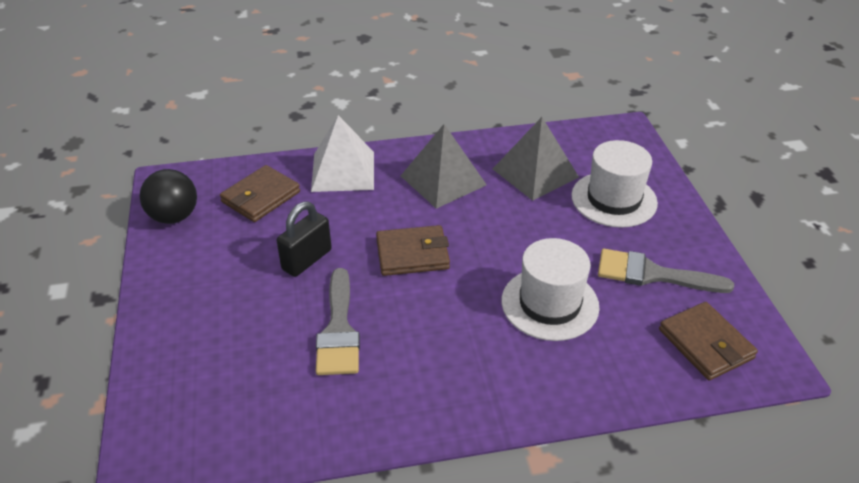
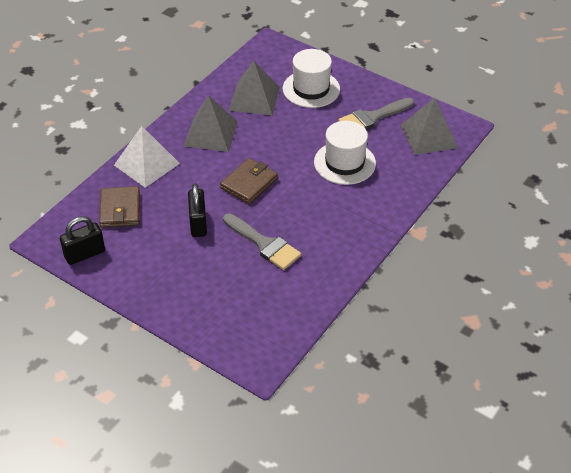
camera: 45 degrees left, 5 degrees up
black ball [140,169,197,224] -> black padlock [60,216,105,265]
brown wallet [659,302,758,380] -> grey pyramid [401,98,458,155]

